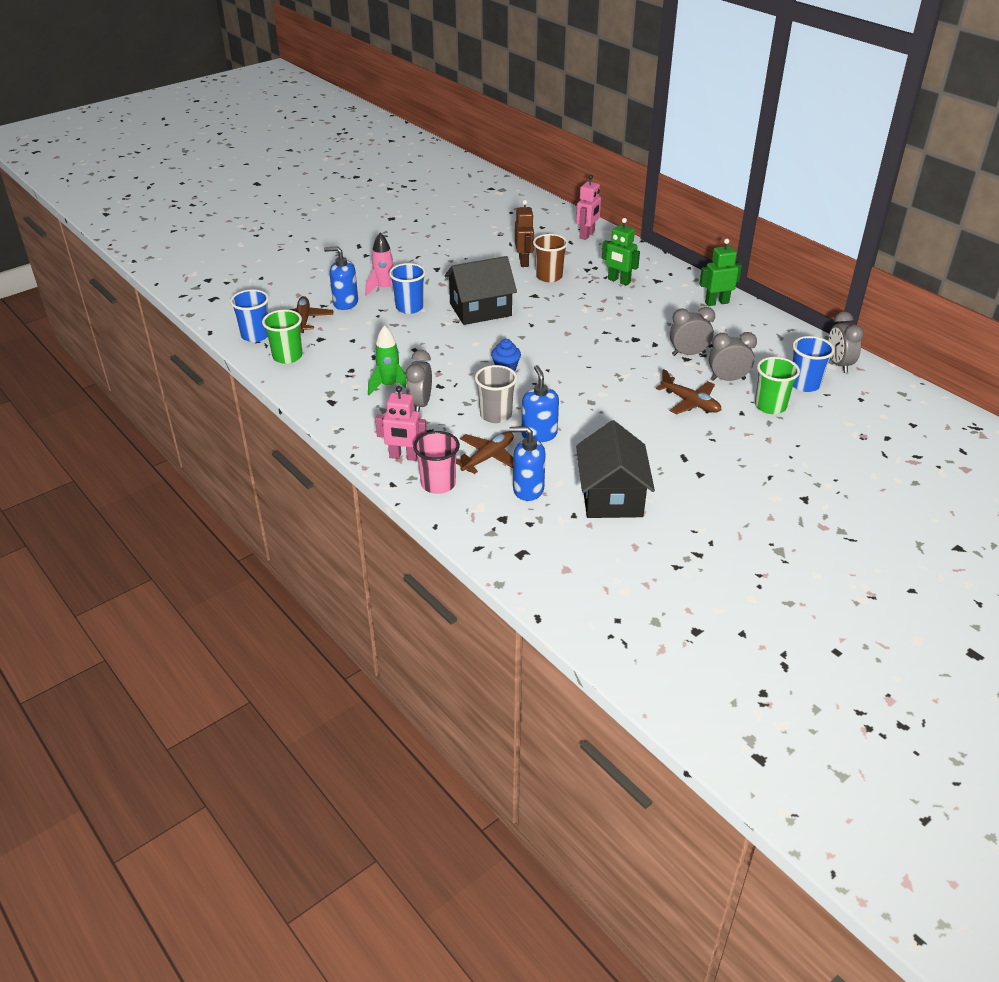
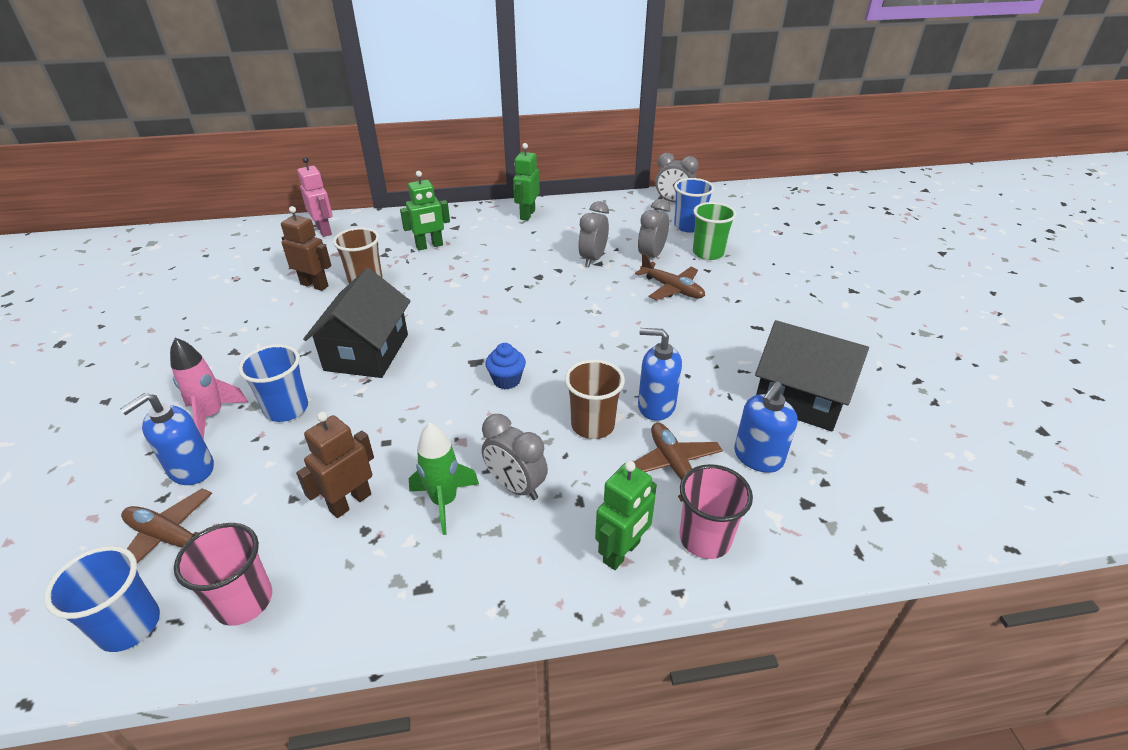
camera: 60 degrees left, 0 degrees up
green cup [262,310,302,364] -> pink cup [174,523,272,626]
pink robot [375,386,427,461] -> green robot [595,461,657,570]
grey cup [475,365,517,423] -> brown cup [565,359,625,439]
brown plane [656,369,721,414] -> brown plane turned 60 degrees clockwise [635,253,705,300]
none -> brown robot [296,412,374,518]

